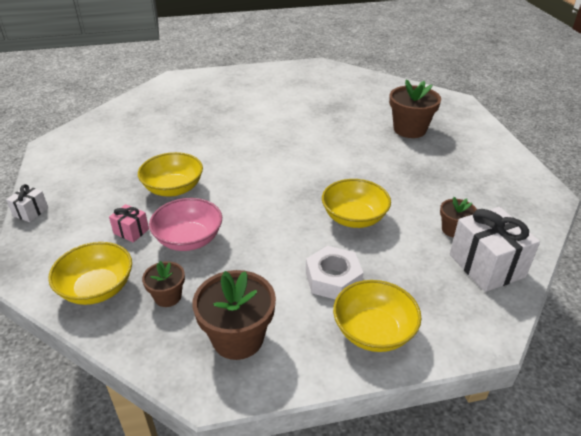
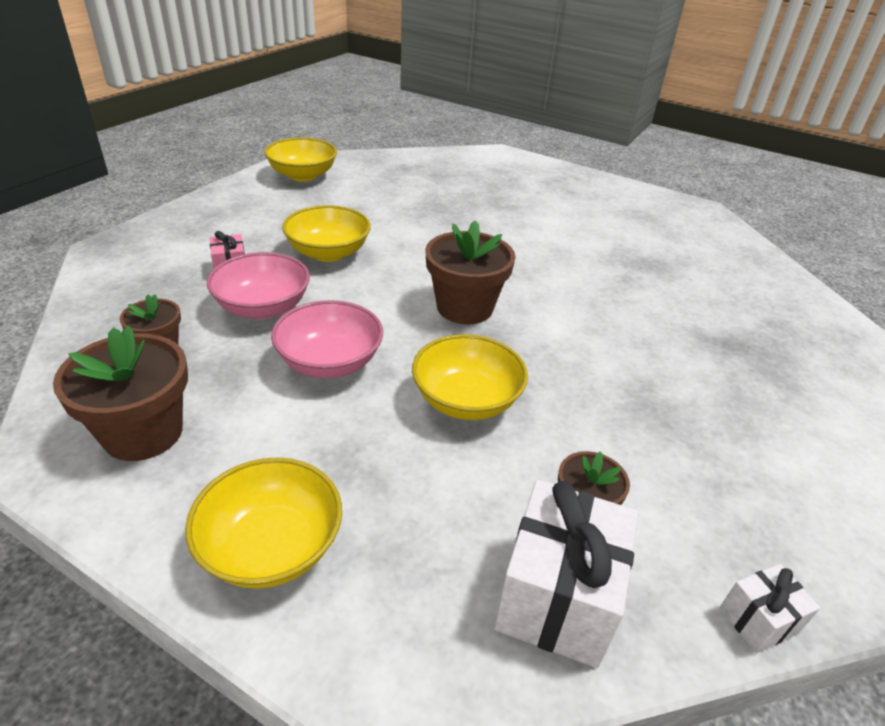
camera: 40 degrees right, 0 degrees up
white gift [6,184,48,222] -> white gift moved to [720,564,820,653]
yellow bowl [48,242,132,305] -> yellow bowl moved to [264,137,337,182]
white nut [306,246,363,299] -> none
brown flower pot [389,80,441,138] -> brown flower pot moved to [425,220,516,324]
none -> pink bowl [271,300,383,378]

